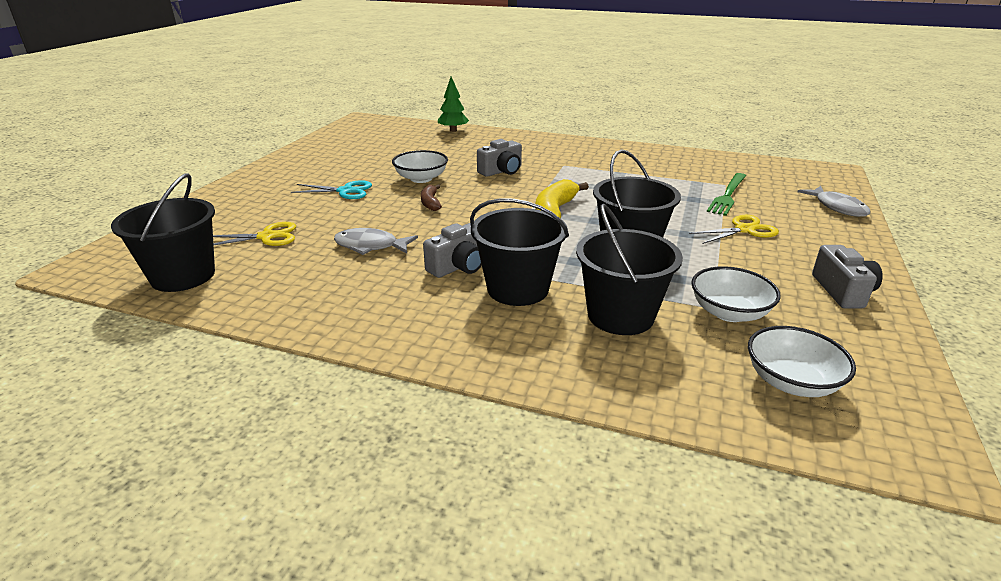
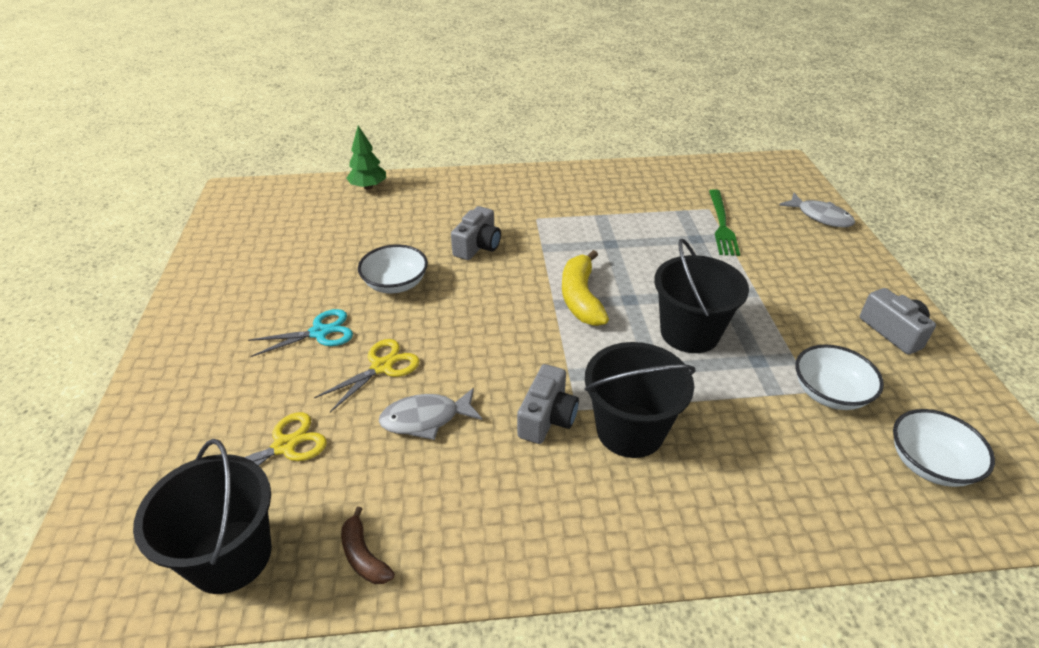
camera: 25 degrees left, 10 degrees up
brown banana [421,184,442,211] -> brown banana moved to [341,506,395,584]
black bucket [576,204,683,335] -> none
yellow scissors [689,215,779,244] -> yellow scissors moved to [314,339,419,412]

